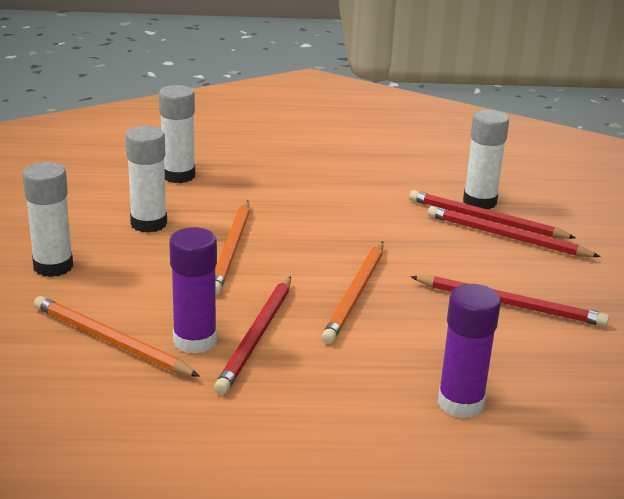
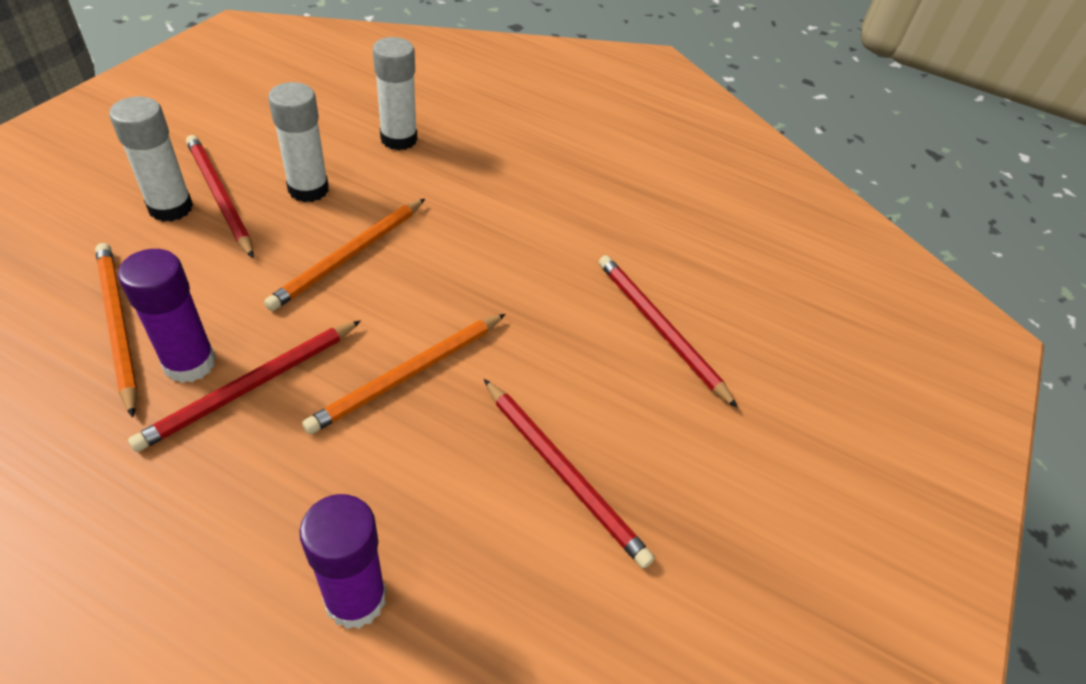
camera: 25 degrees right, 20 degrees up
red pencil [428,206,601,257] -> red pencil moved to [186,135,254,258]
white glue stick [463,110,509,209] -> none

